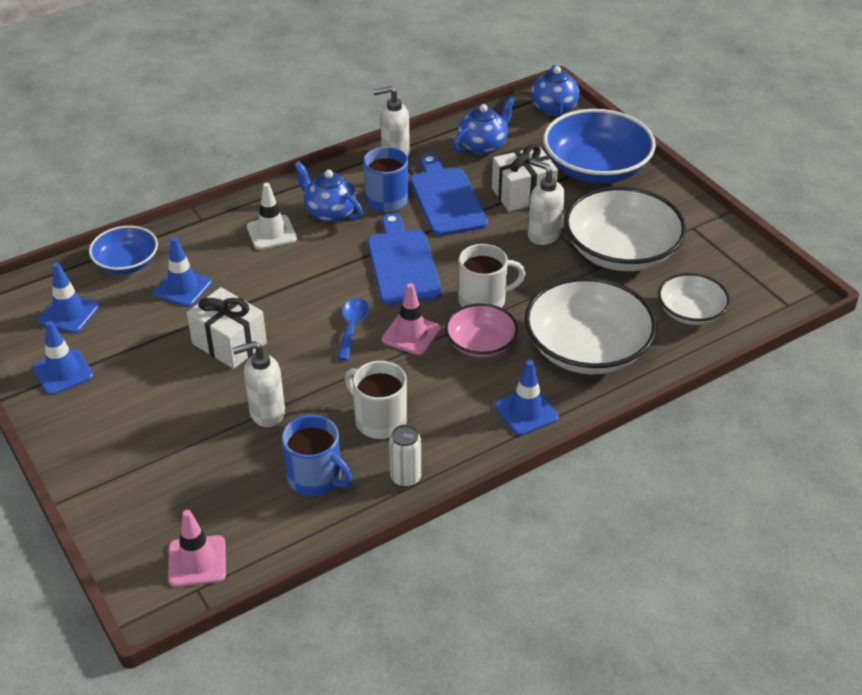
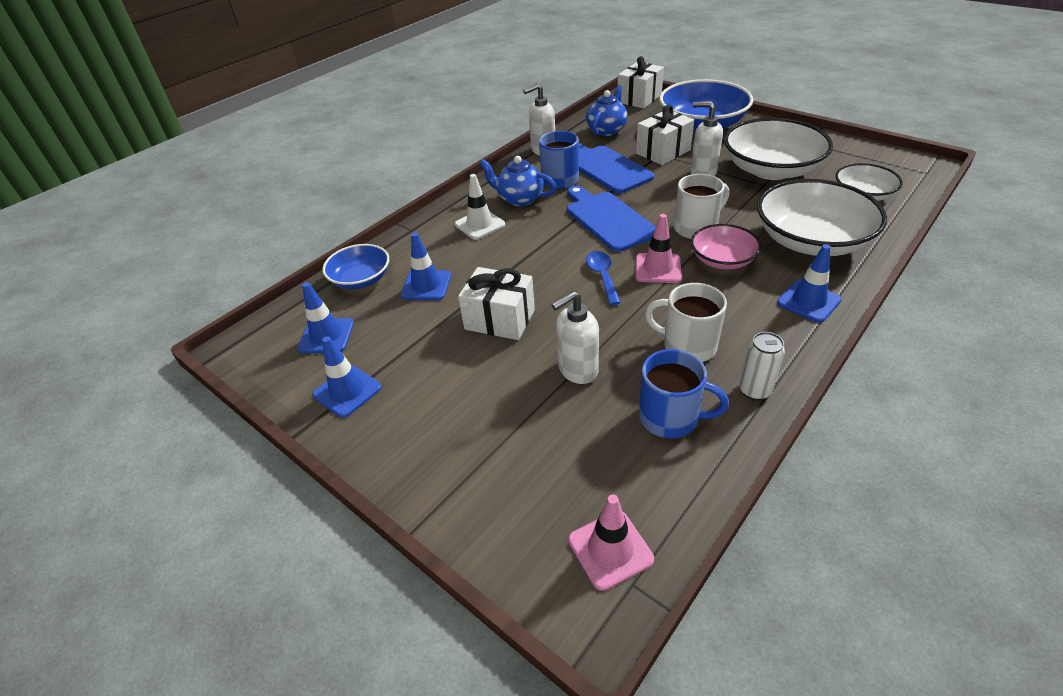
camera: 15 degrees left, 0 degrees up
blue teapot [531,65,580,117] -> white gift [618,56,664,108]

